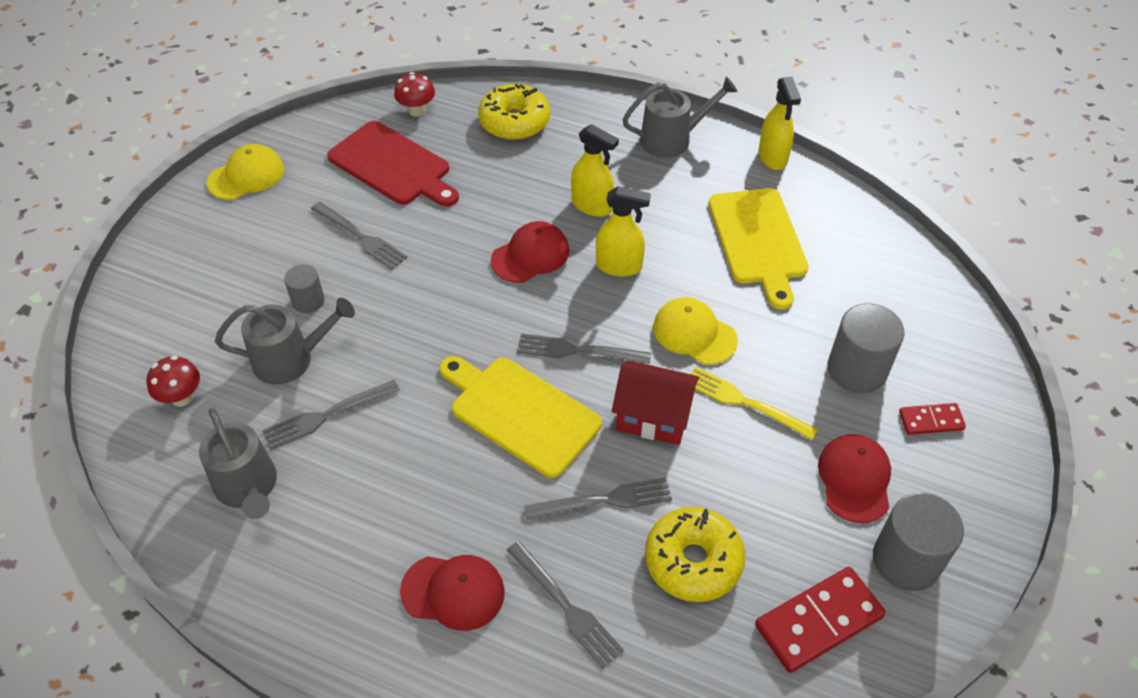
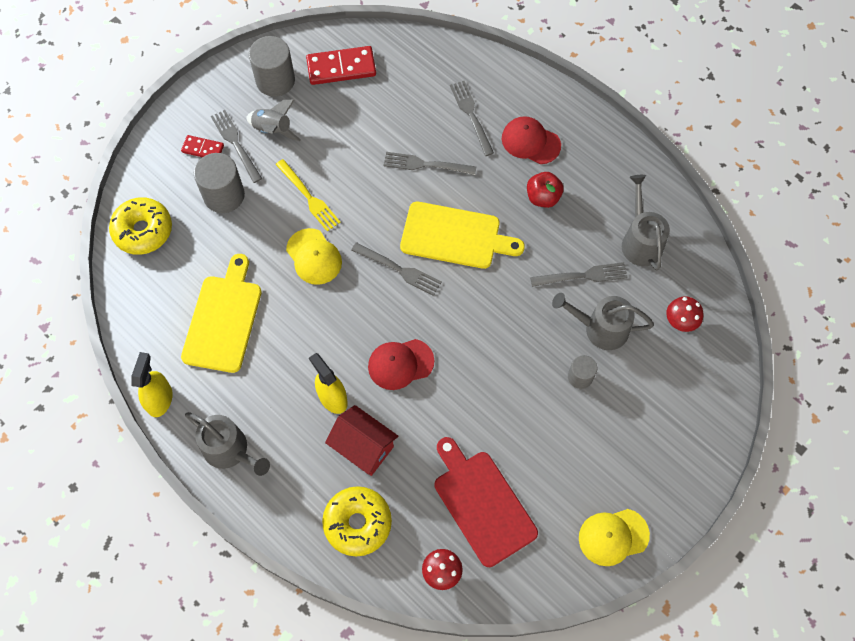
camera: 160 degrees left, 15 degrees up
grey fork [311,202,407,270] -> grey fork moved to [211,110,262,183]
yellow cutting board [440,356,602,478] -> yellow cutting board turned 45 degrees counterclockwise [400,202,525,269]
yellow spray bottle [596,186,651,277] -> none
red house [612,360,699,445] -> red house moved to [325,405,398,476]
grey watering can [622,76,738,158] -> grey watering can turned 150 degrees counterclockwise [185,412,270,476]
yellow donut [645,507,745,602] -> yellow donut moved to [109,197,172,255]
red cap [818,434,891,523] -> grey rocket [246,100,301,141]
none -> red apple [527,172,564,208]

